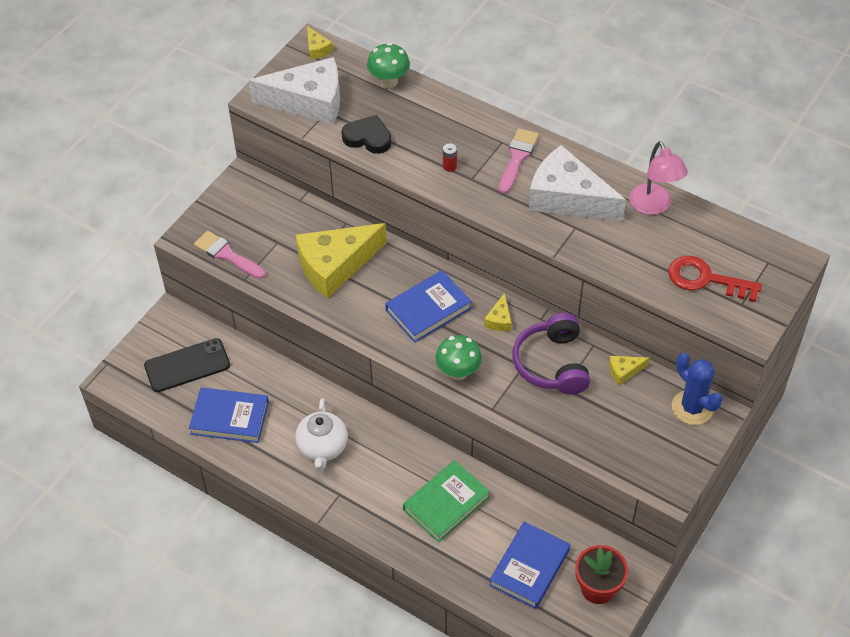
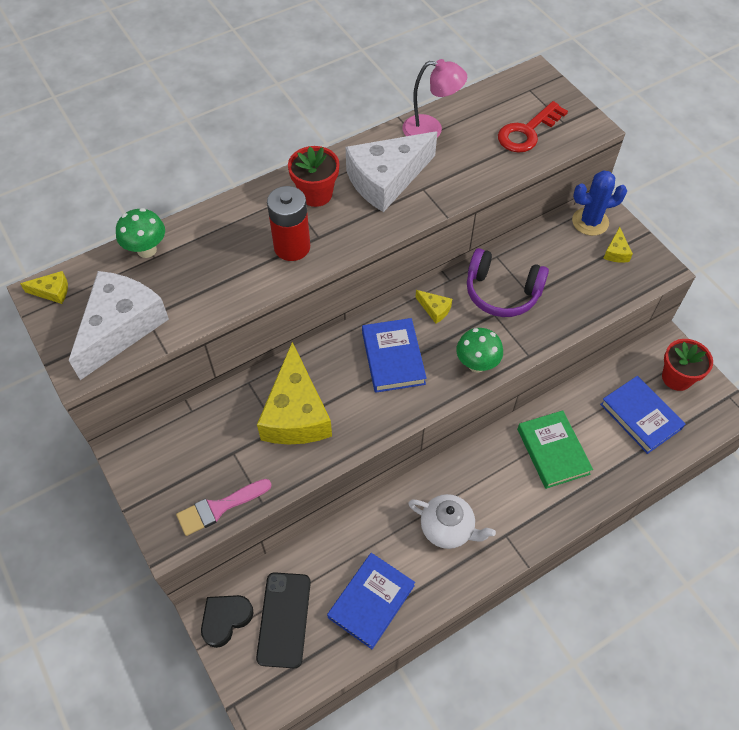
camera: 65 degrees left, 5 degrees up
black heart [341,115,391,154] -> black heart moved to [201,595,254,648]
red battery [443,144,457,172] -> red battery [267,186,310,261], size x2.42
pink brush [499,128,539,194] -> red flower pot [288,146,339,207]
yellow cheese [609,356,650,385] -> yellow cheese moved to [603,227,633,262]

